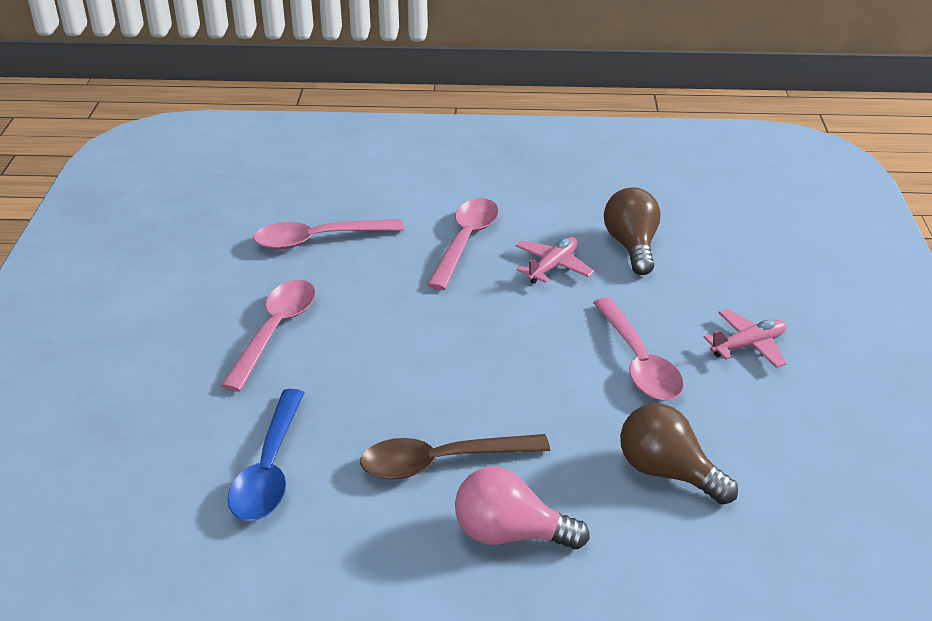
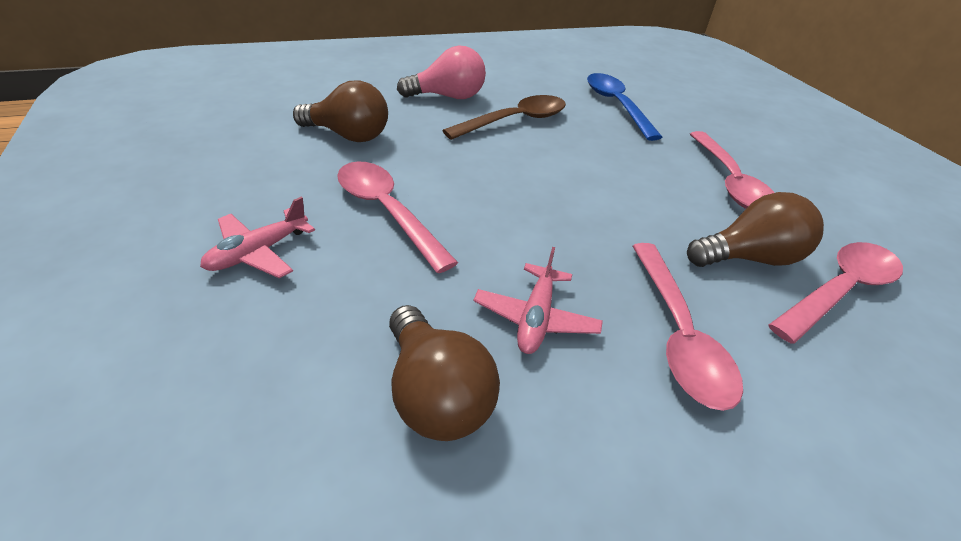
camera: 155 degrees right, 5 degrees up
none -> brown light bulb [687,192,824,267]

